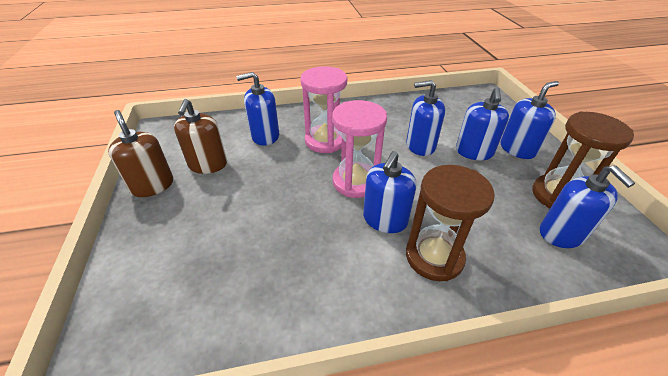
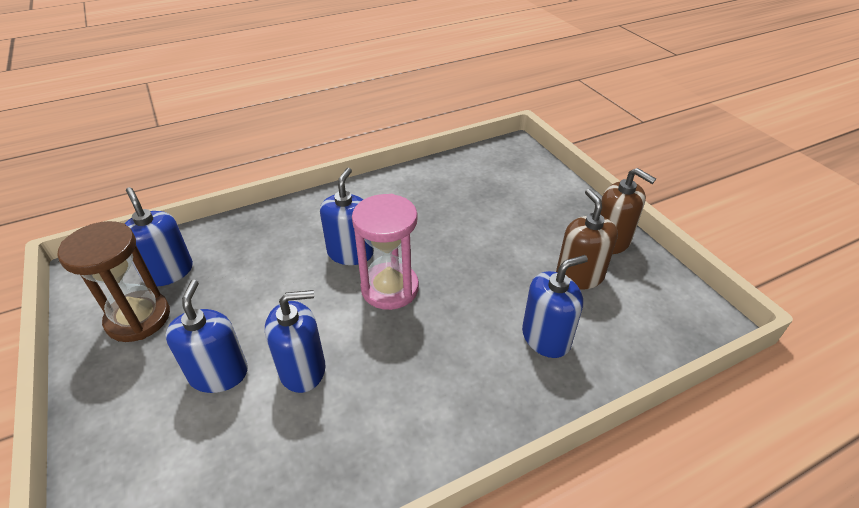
camera: 165 degrees right, 0 degrees up
pink hourglass [300,66,347,153] -> none
brown hourglass [406,165,495,281] -> none
blue soap dispenser [501,81,559,159] -> none

